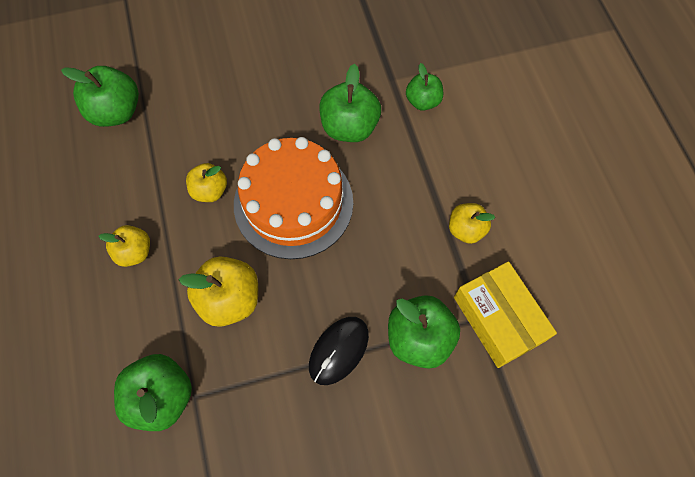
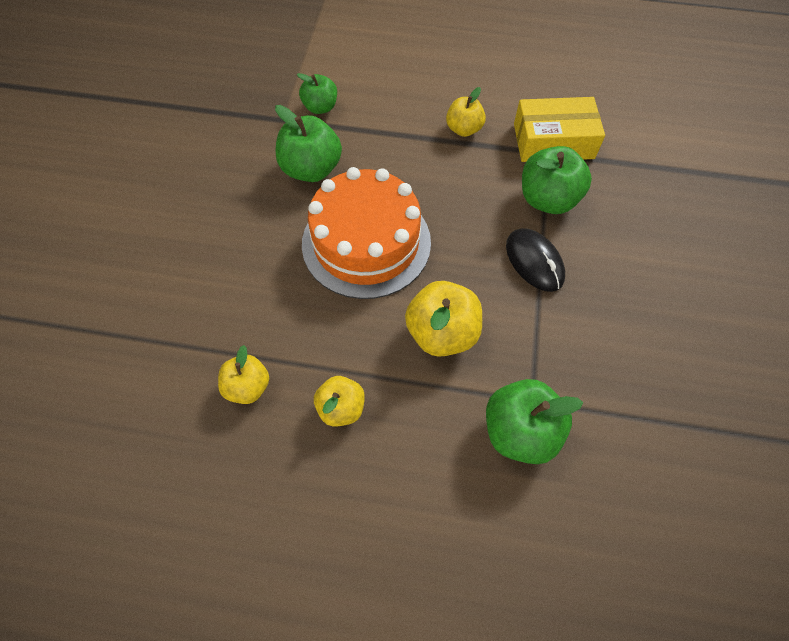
camera: 65 degrees left, 5 degrees down
green apple [61,66,139,127] -> none
yellow apple [186,163,227,202] -> yellow apple moved to [218,345,269,404]

